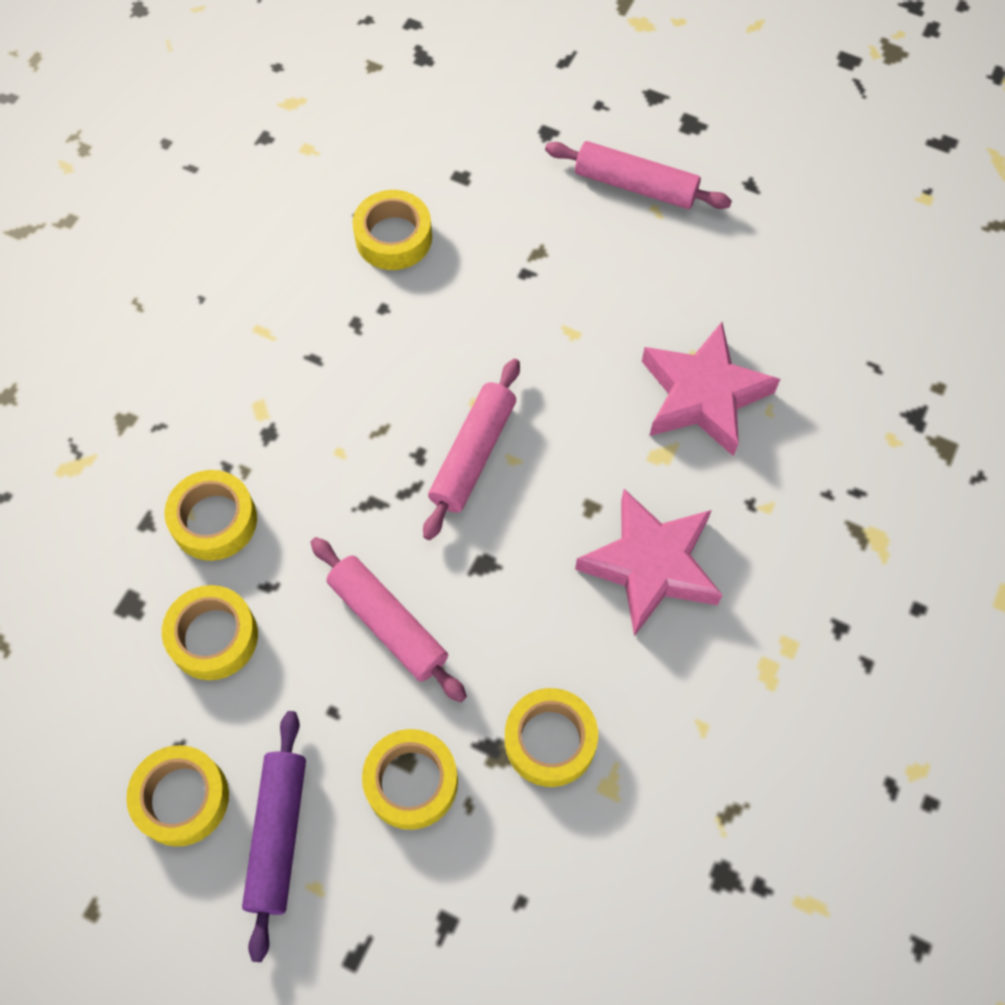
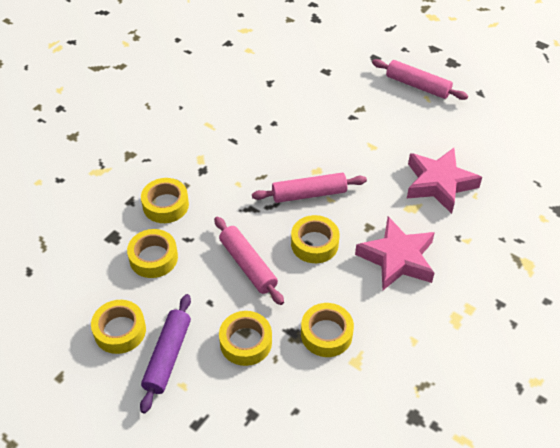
camera: 10 degrees right, 15 degrees down
yellow tape [352,190,432,270] -> yellow tape moved to [291,215,339,263]
pink rolling pin [423,359,520,540] -> pink rolling pin turned 45 degrees clockwise [252,173,367,203]

